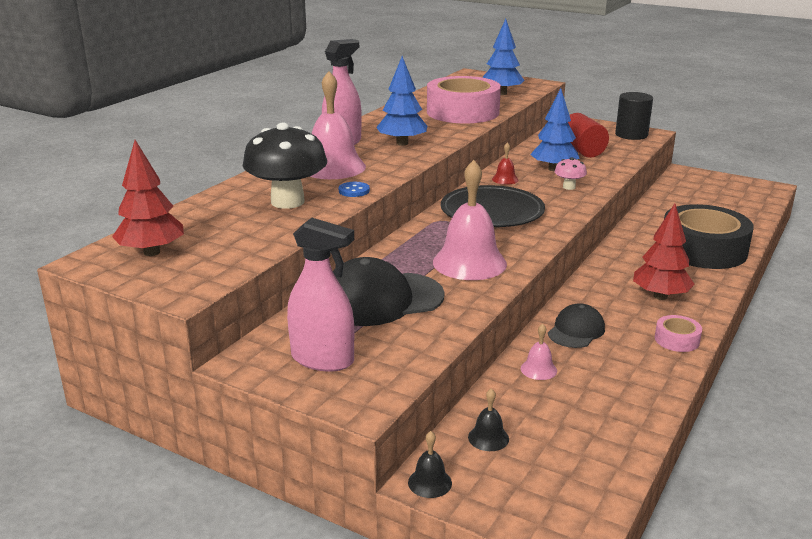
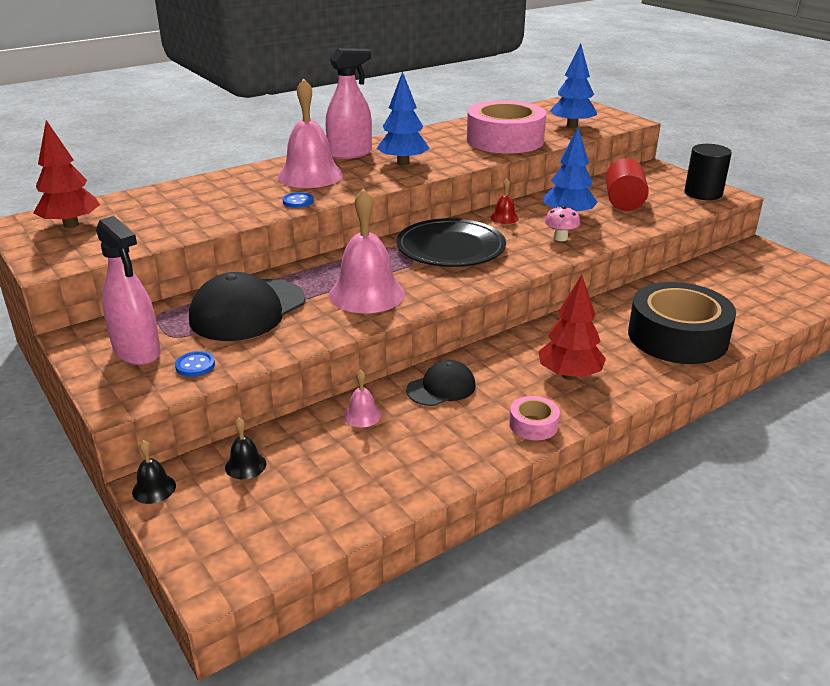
camera: 25 degrees right, 5 degrees up
black mushroom [243,123,327,209] -> none
black cap [333,257,445,326] -> black cap turned 60 degrees counterclockwise [189,272,305,341]
none -> blue button [175,351,215,377]

